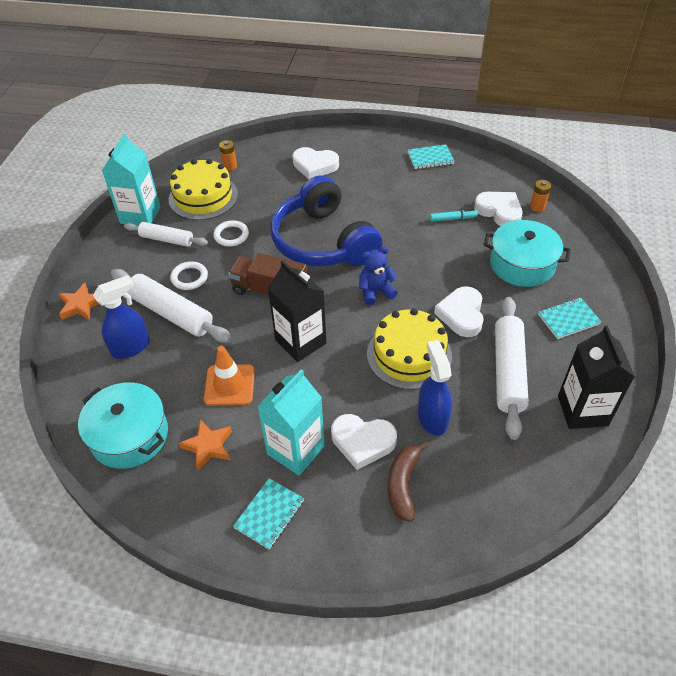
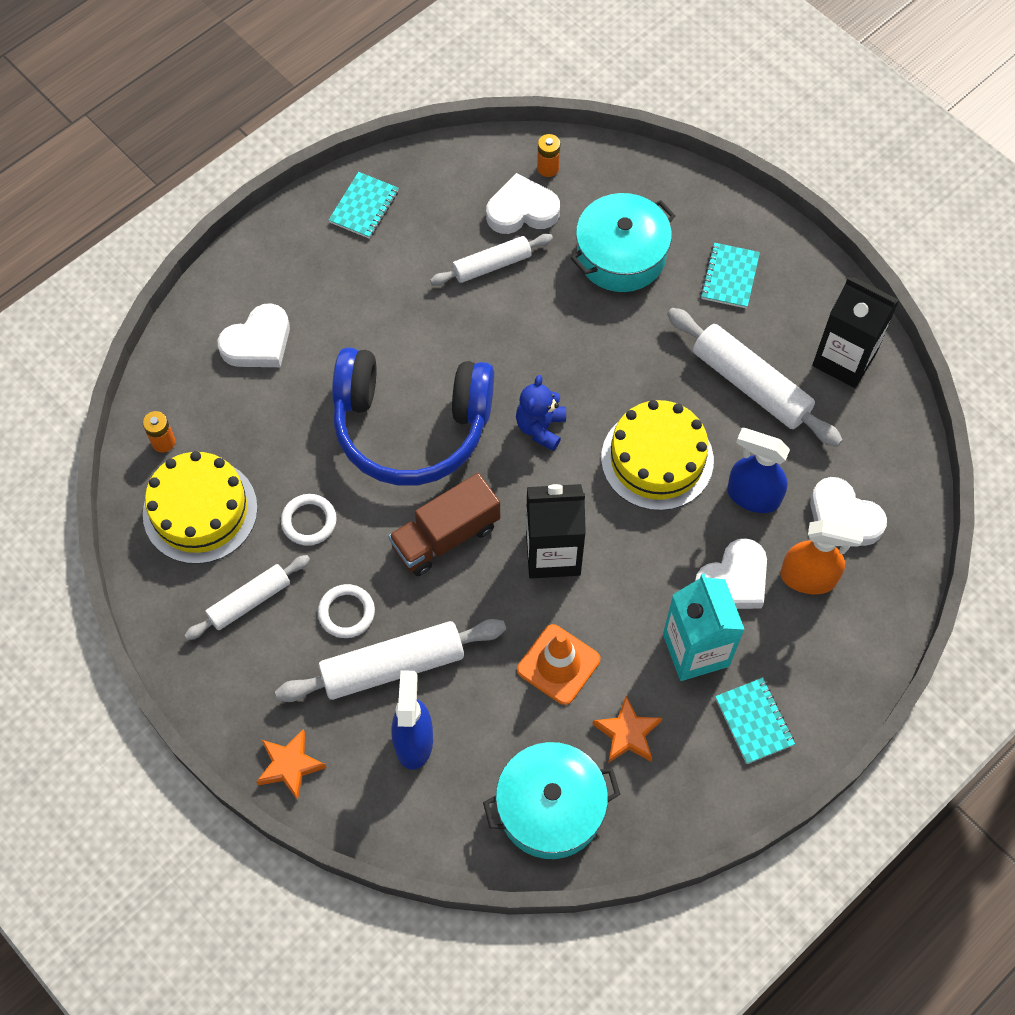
camera: 55 degrees left, 15 degrees up
turquoise carton [102,134,160,226] -> none
brown banana [388,441,429,522] -> orange spray bottle [780,520,864,594]
turquoise marker [430,209,478,222] -> white rolling pin [430,234,553,285]
white heart [434,286,484,337] -> white heart moved to [810,477,887,546]

